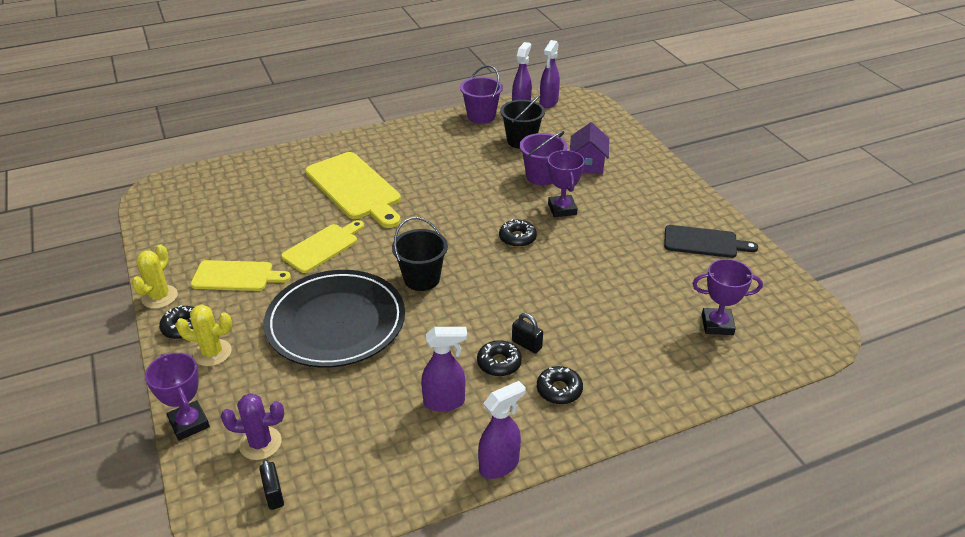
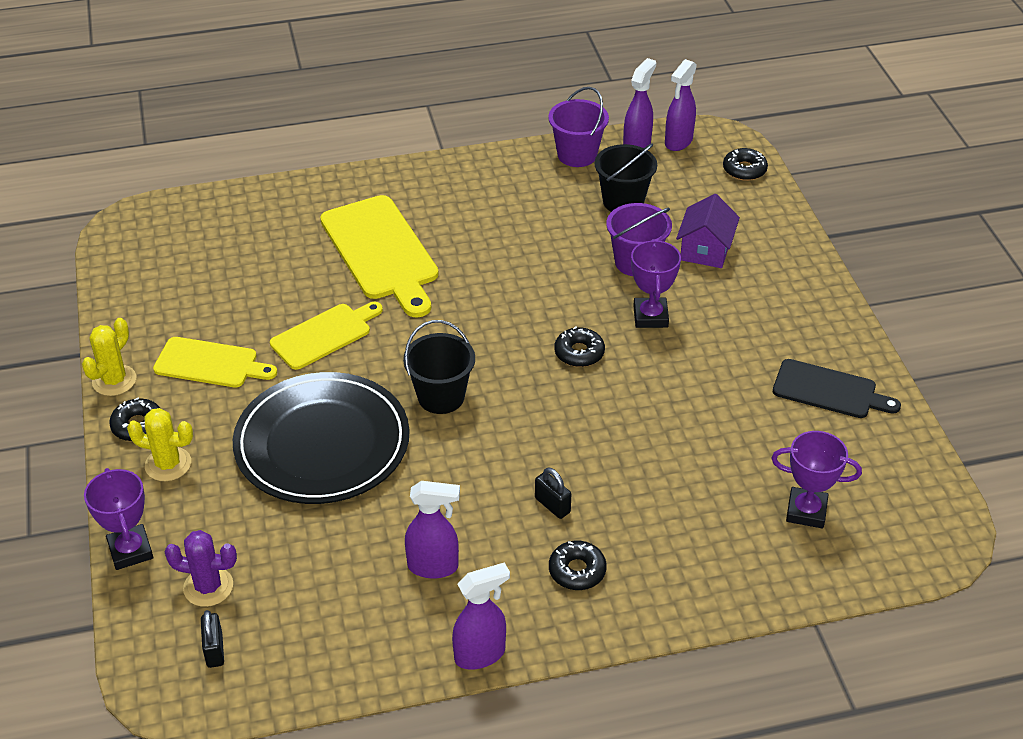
camera: 10 degrees right, 5 degrees up
black donut [477,340,522,376] -> black donut moved to [723,148,768,181]

